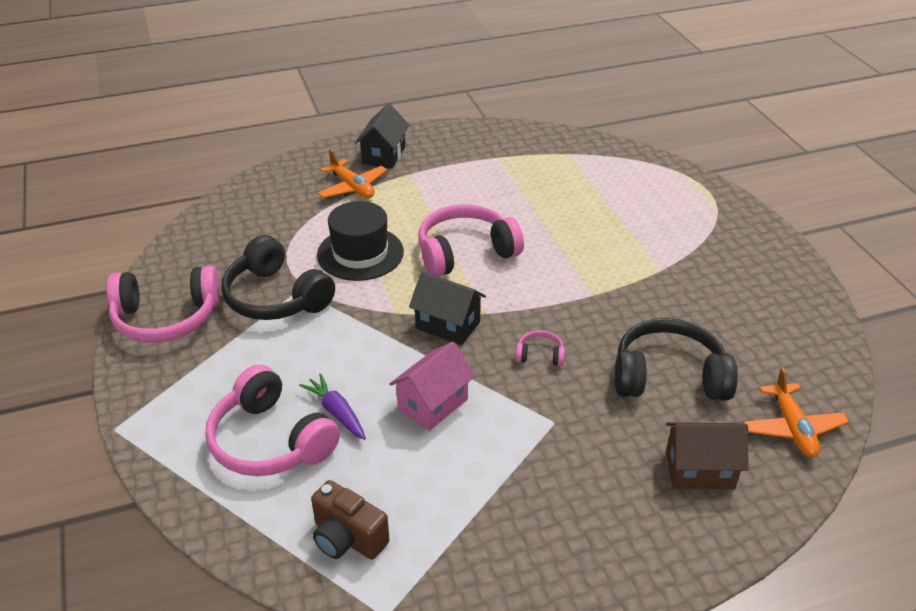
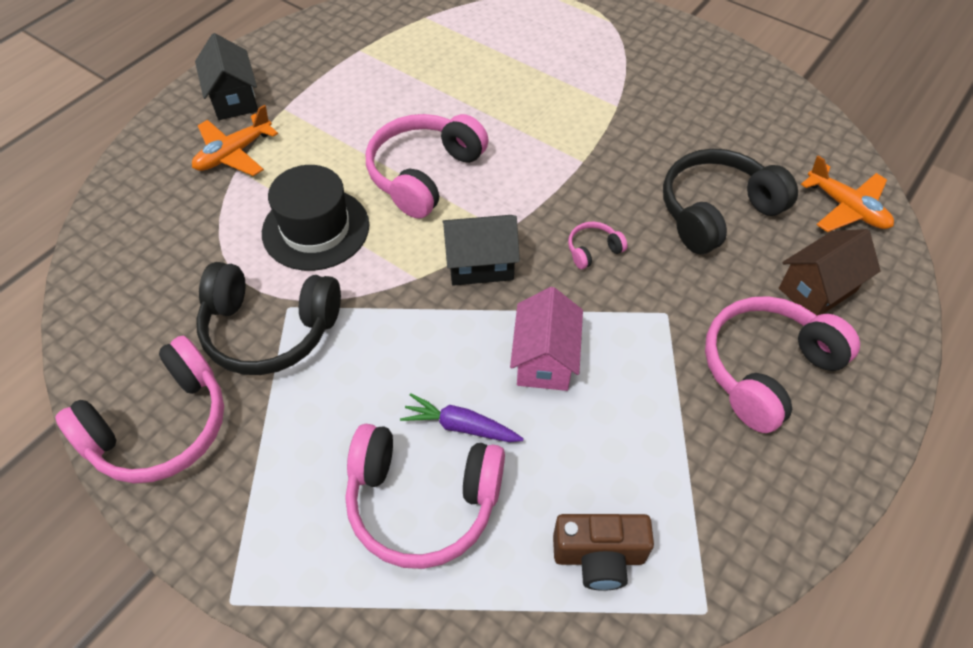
camera: 35 degrees left, 15 degrees up
orange plane [317,149,387,198] -> orange plane turned 120 degrees clockwise [192,105,278,176]
none -> pink headphones [705,296,860,433]

